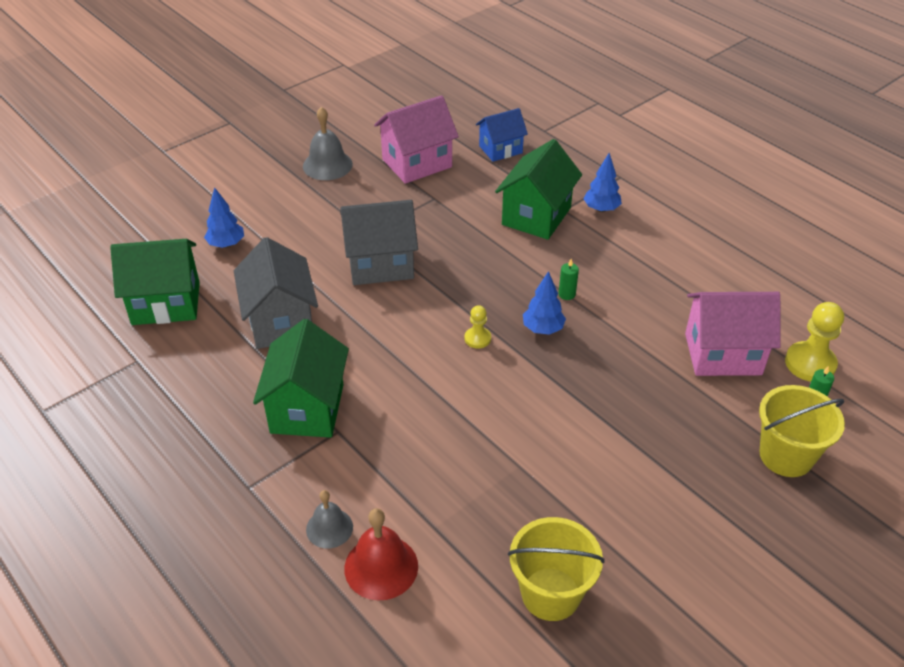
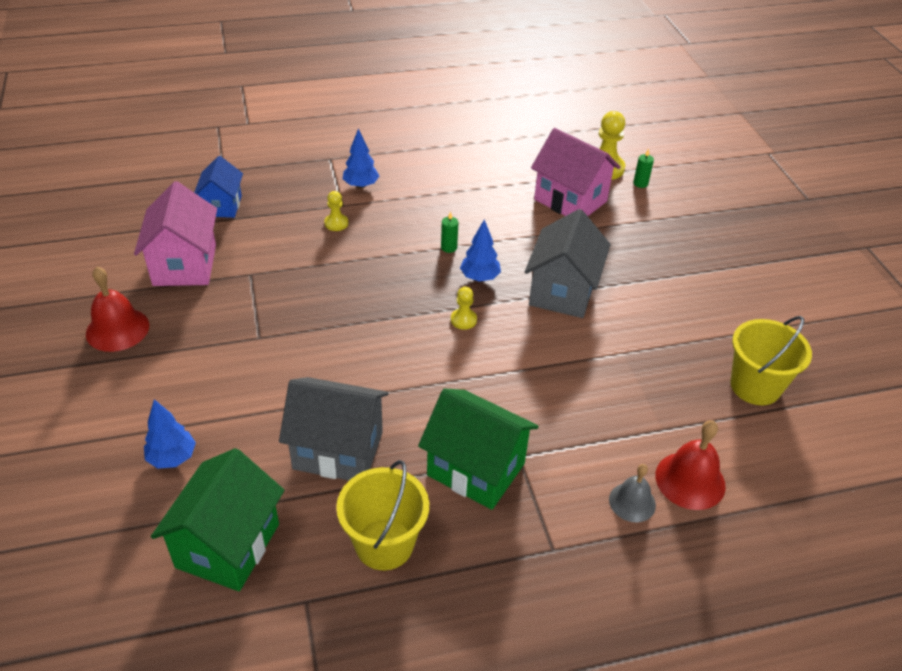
camera: 65 degrees left, 0 degrees up
grey bell [303,107,353,180] -> red bell [86,267,149,352]
grey house [340,200,418,285] -> grey house moved to [525,209,611,318]
green house [495,139,582,240] -> yellow pawn [324,191,348,231]
pink house [685,292,781,376] -> pink house turned 75 degrees counterclockwise [531,128,620,216]
yellow bucket [759,385,845,477] -> yellow bucket moved to [336,460,429,570]

